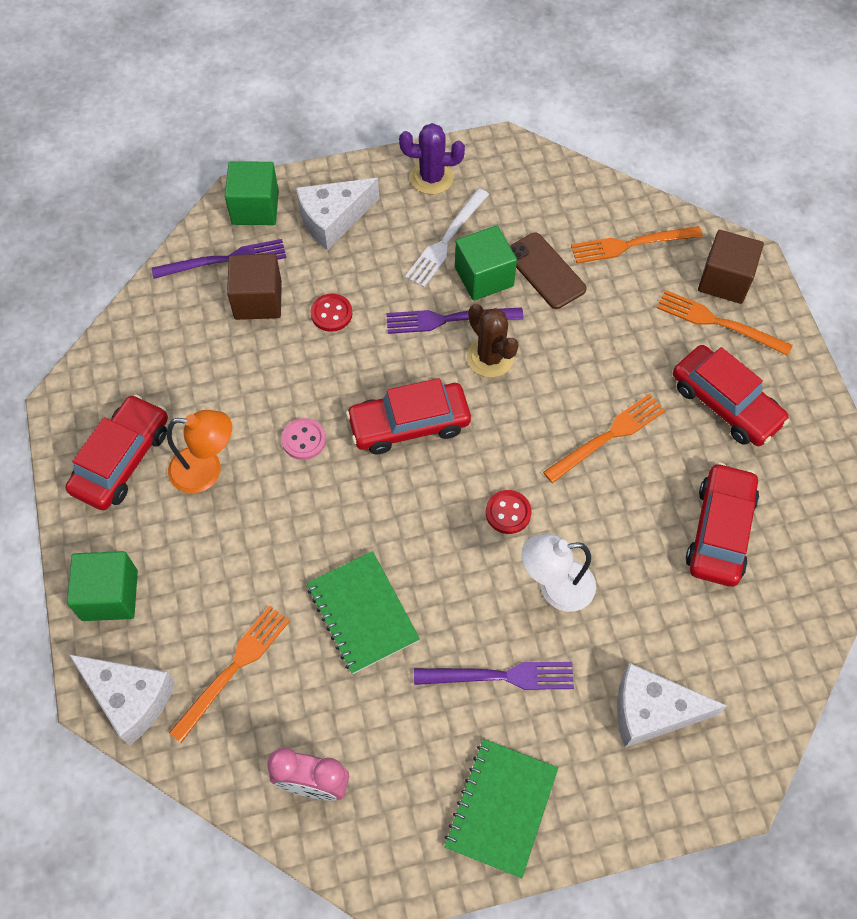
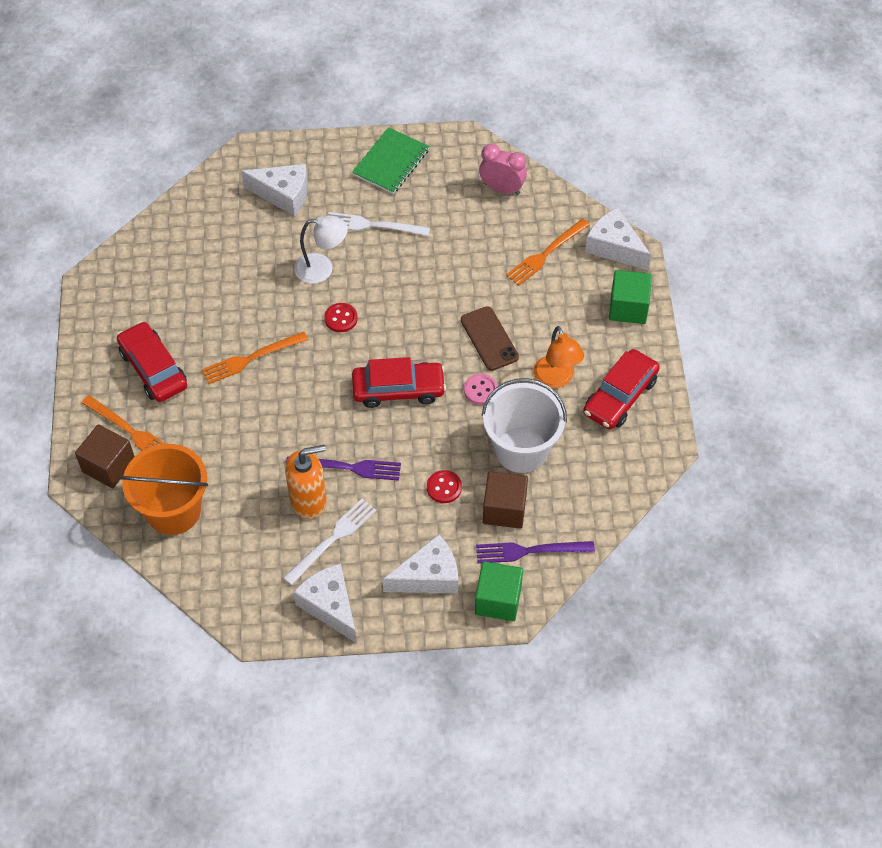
camera: 170 degrees left, 5 degrees down
orange lamp [167,410,232,493] -> orange lamp turned 120 degrees counterclockwise [534,326,584,388]
green notebook [307,551,420,674] -> none
purple cactus [399,123,465,195] -> white cheese [293,563,357,643]
purple fork [414,662,574,690] -> white fork [328,212,430,236]
green cube [455,225,517,301] -> orange soap dispenser [285,445,327,519]
brown cactus [467,304,519,377] -> none
brown phone [510,233,587,309] -> brown phone moved to [461,306,519,371]
orange fork [571,226,703,264] -> orange bucket [120,444,208,535]
red car [686,462,759,587] -> none
none -> white bucket [481,378,567,473]

